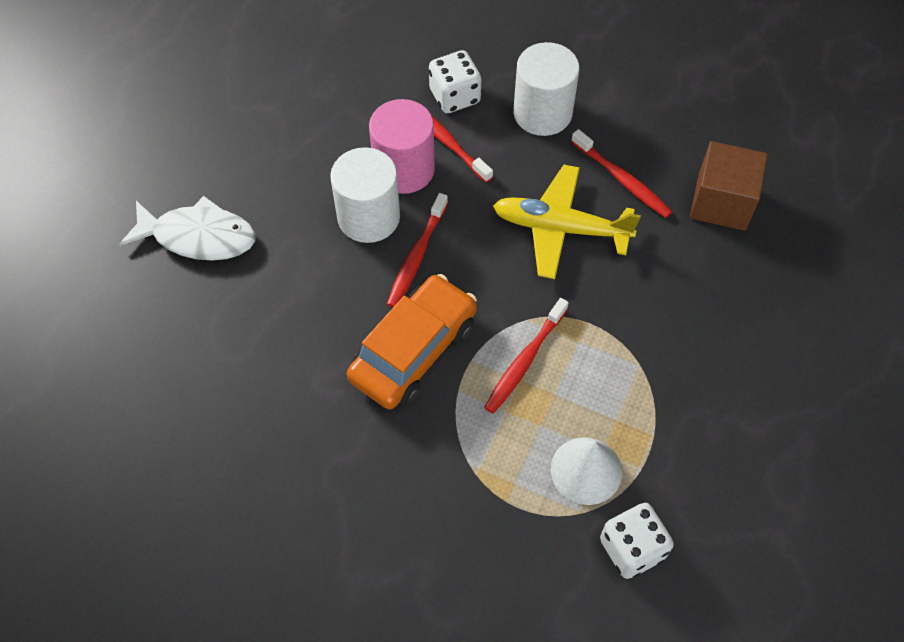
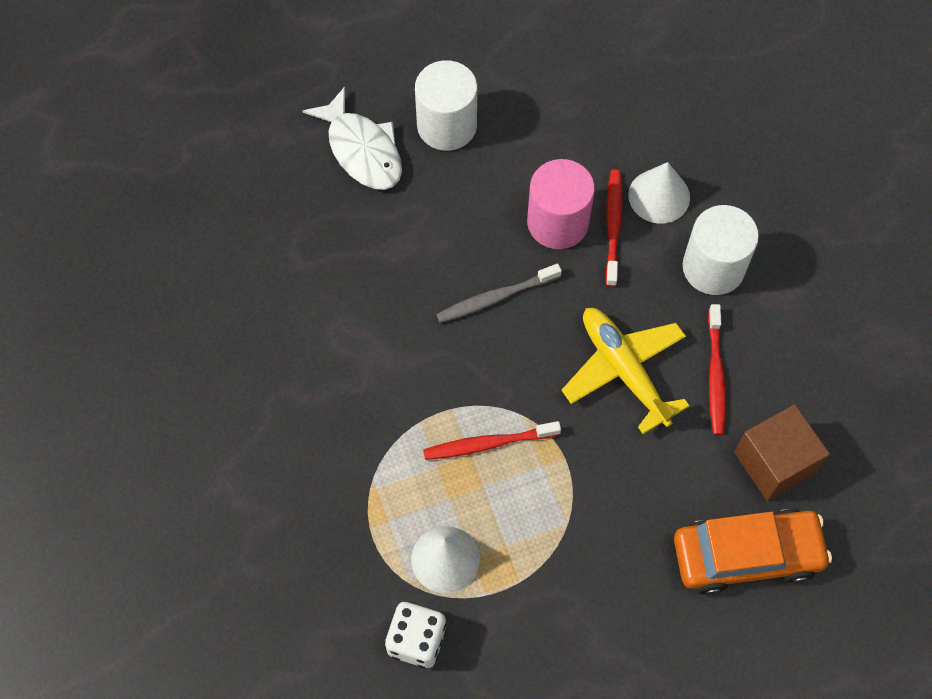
camera: 45 degrees right, 5 degrees up
white cylinder [330,147,400,243] -> white cylinder moved to [415,60,477,151]
orange car [347,274,477,409] -> orange car moved to [674,509,832,595]
red toothbrush [387,193,448,308] -> grey toothbrush [436,264,562,323]
white dice [429,50,481,113] -> white cone [628,162,690,224]

